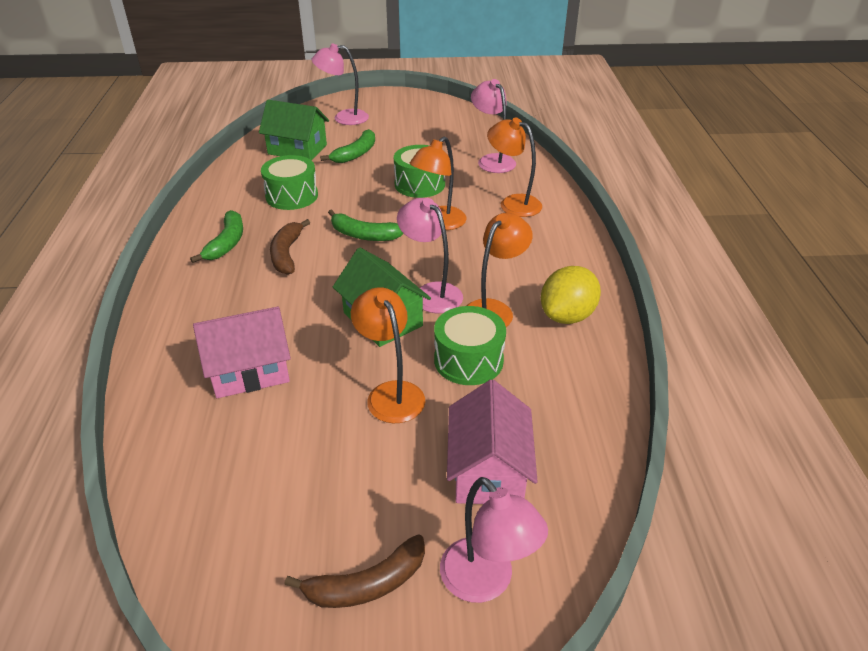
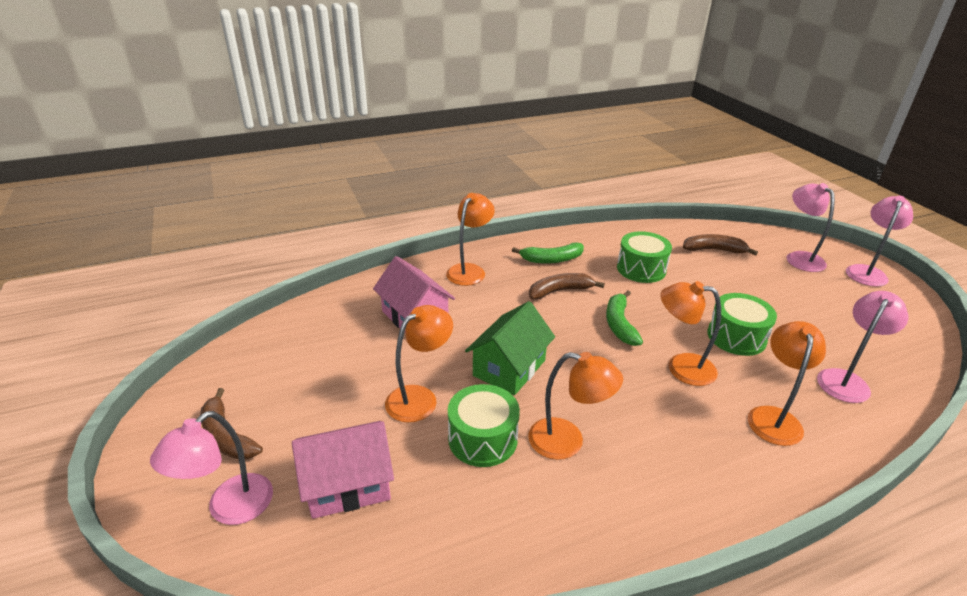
camera: 70 degrees right, 5 degrees down
green house [259,100,329,160] -> brown banana [683,234,758,256]
green banana [320,129,375,163] -> none
pink lamp [397,198,463,313] -> pink lamp moved to [846,196,913,287]
yellow lemon [541,266,601,324] -> none
none -> orange lamp [446,193,495,286]

